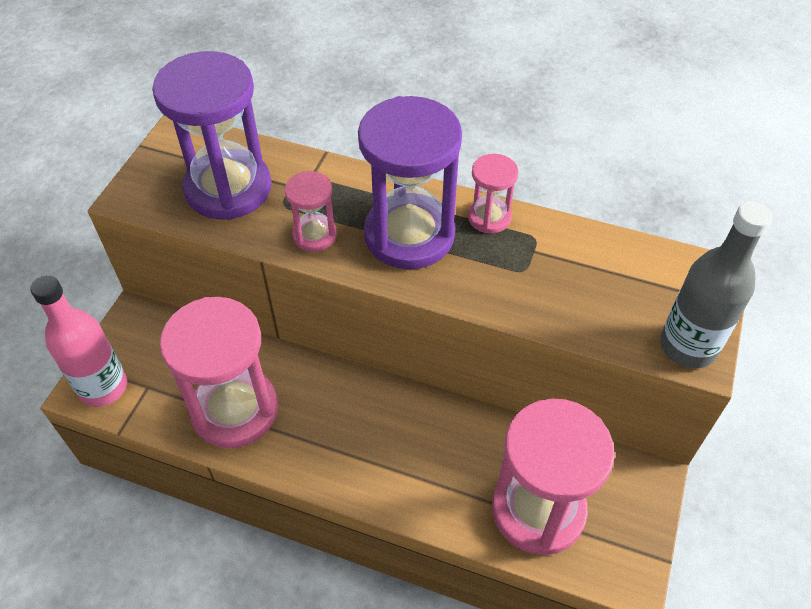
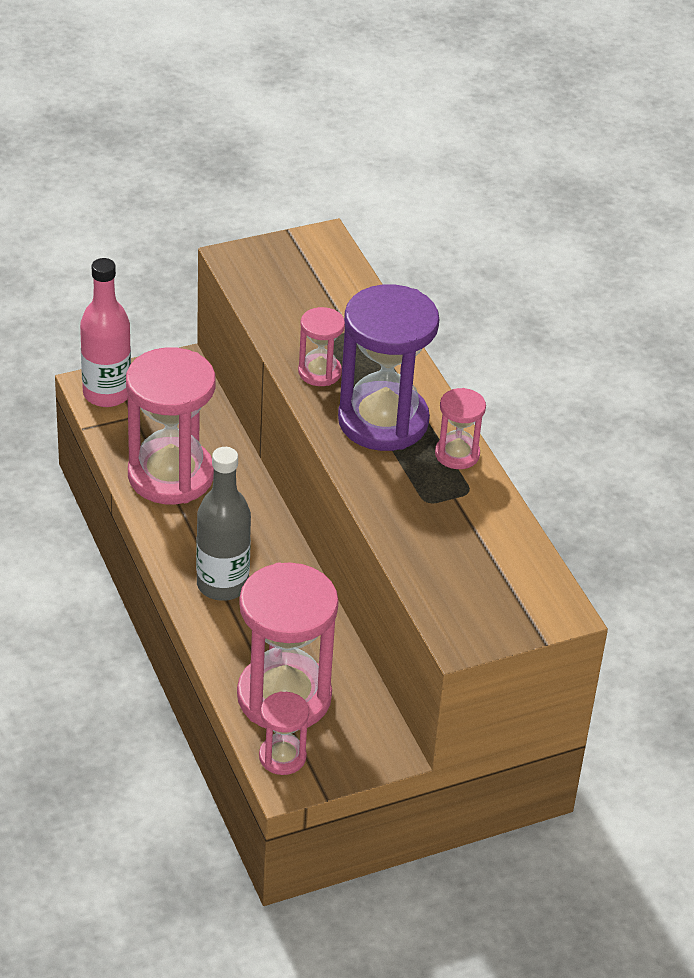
camera: 45 degrees right, 10 degrees down
purple hourglass [152,51,272,220] -> none
grey bottle [660,201,772,368] -> grey bottle moved to [196,447,251,601]
none -> pink hourglass [259,692,309,775]

